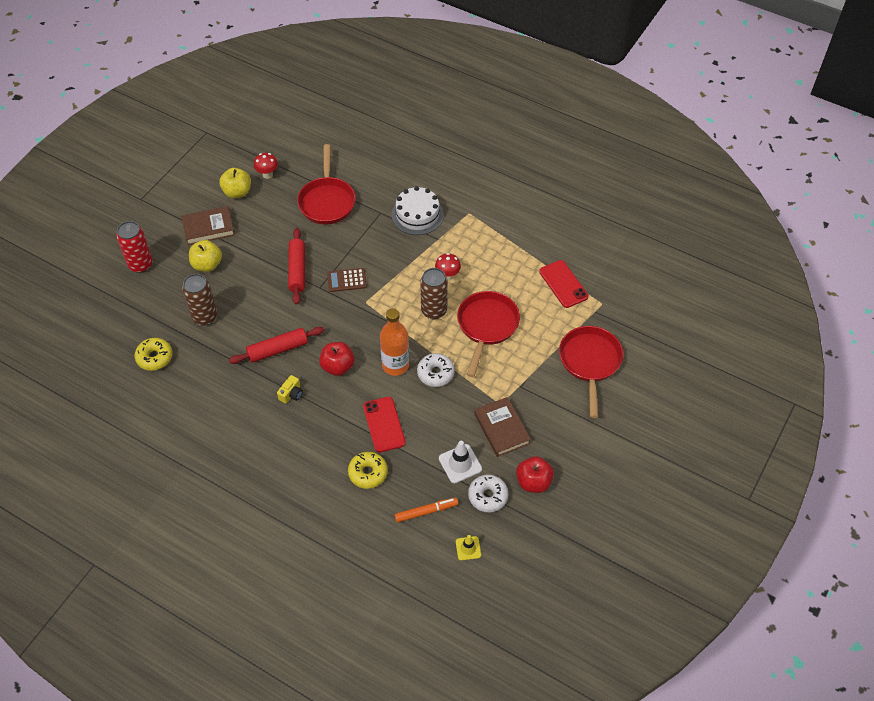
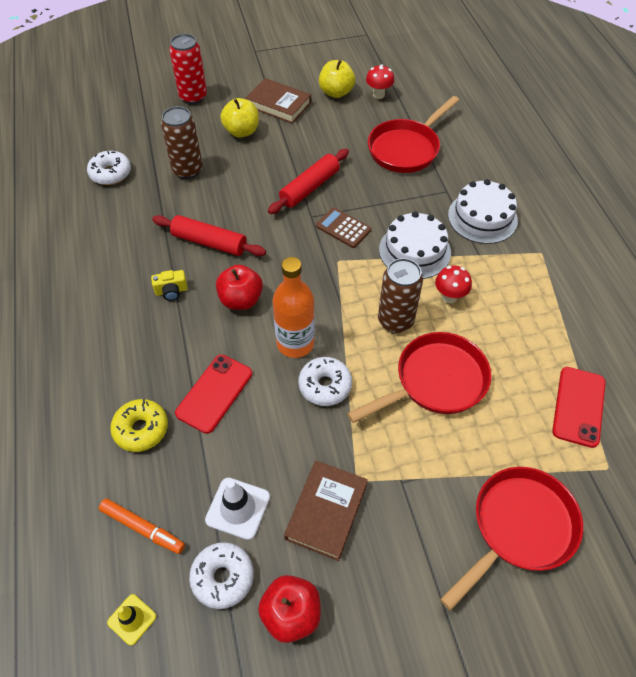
camera: 45 degrees right, 0 degrees up
yellow donut [135,338,173,371] -> white donut [87,151,131,185]
none -> white cake [379,211,451,279]

